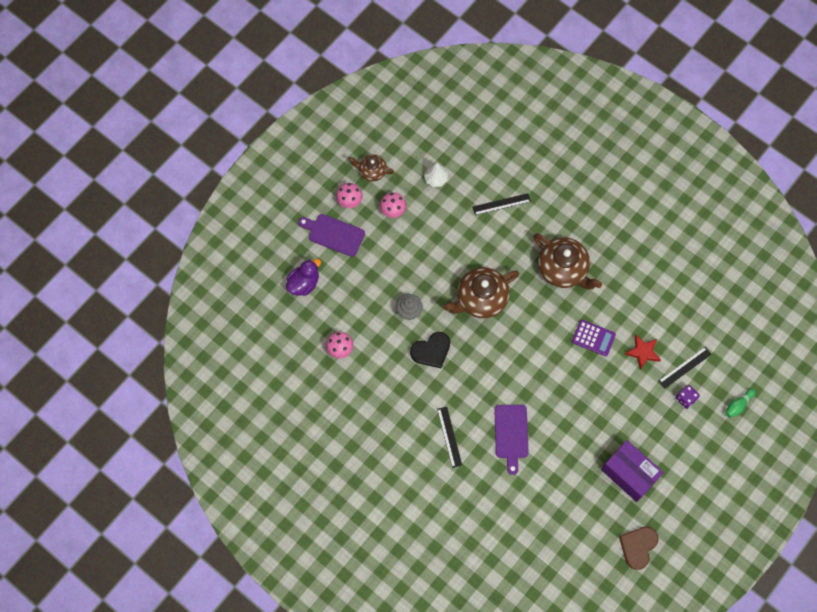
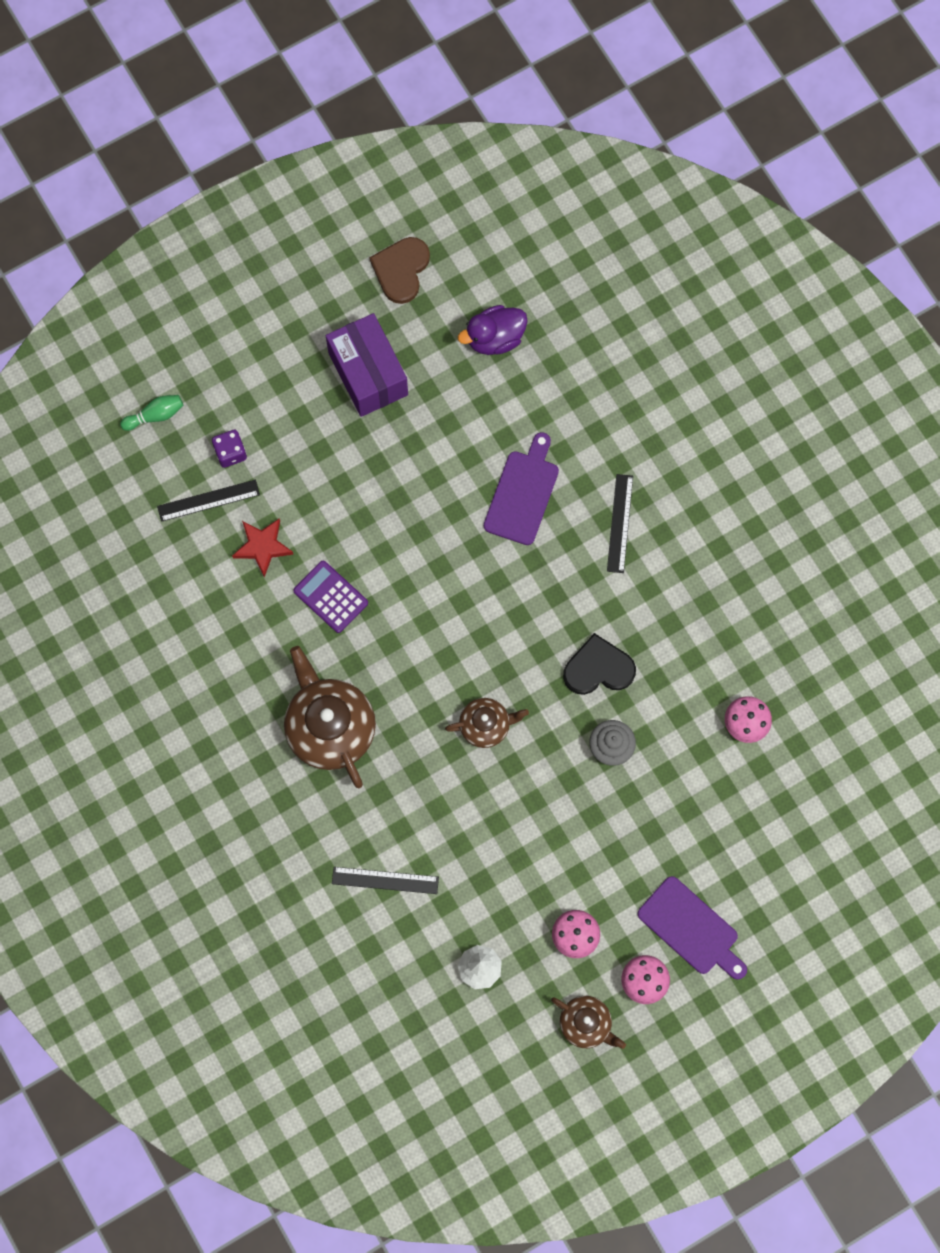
camera: 160 degrees left, 5 degrees up
purple duck [286,259,321,296] -> purple duck moved to [458,305,527,355]
brown teapot [443,267,519,318] -> brown teapot [445,698,529,748], size x0.56
brown heart [619,527,659,570] -> brown heart turned 150 degrees clockwise [369,237,430,304]

